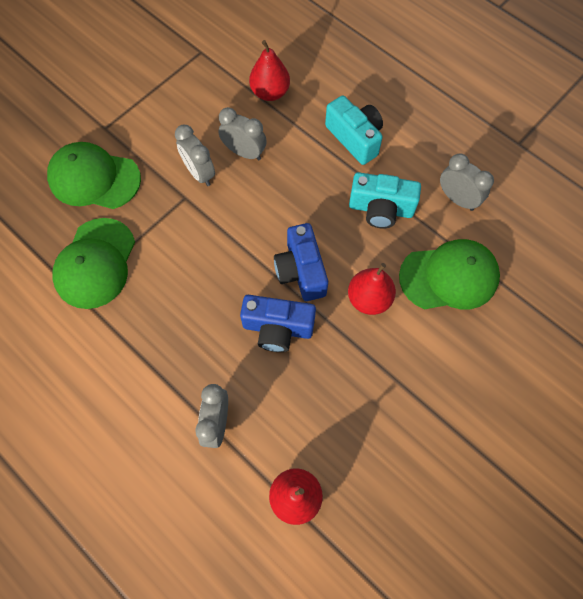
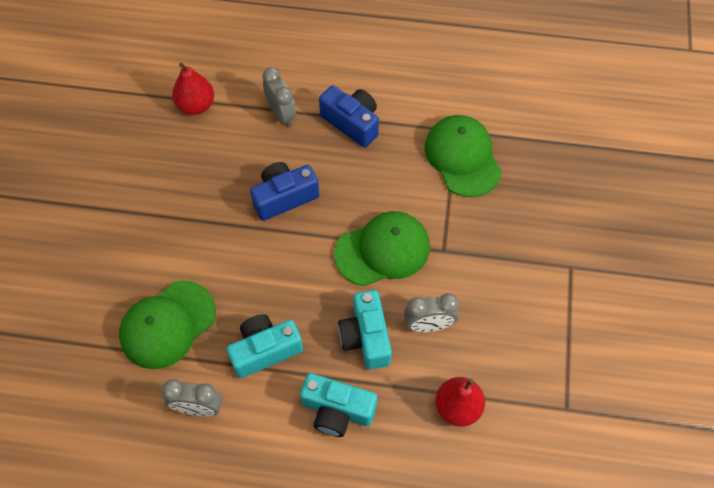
camera: 145 degrees right, 5 degrees down
green cap [47,142,141,209] -> green cap moved to [334,211,430,286]
grey clock [175,125,215,186] -> none
blue camera [274,223,328,301] -> blue camera moved to [319,85,379,148]
red pear [348,263,396,315] -> none
none -> turquoise camera [338,290,392,370]

